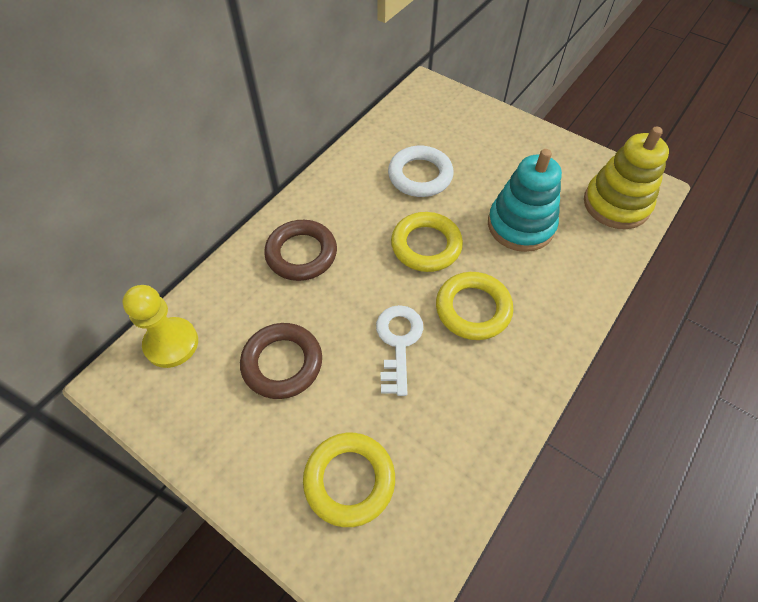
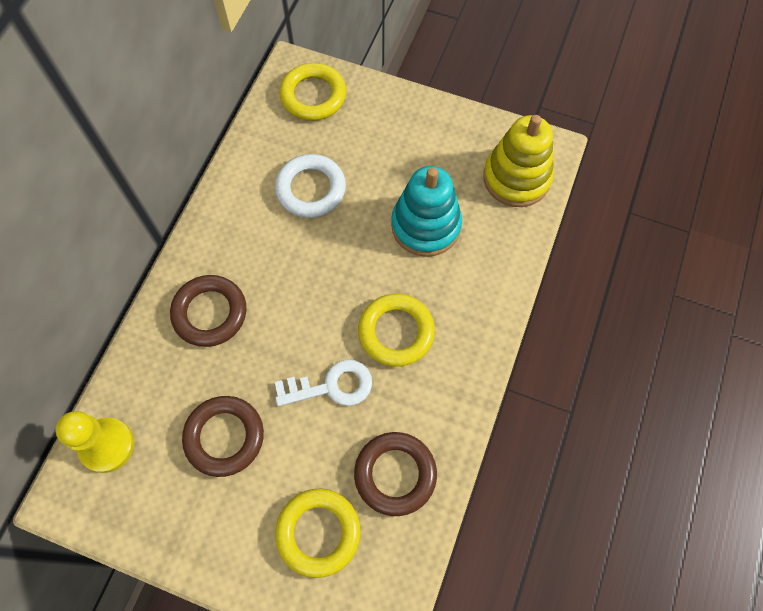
camera: 15 degrees left, 10 degrees up
white key [376,305,423,396] -> white key turned 90 degrees clockwise [275,360,372,406]
yellow ring [391,212,463,272] -> yellow ring moved to [279,63,346,121]
none -> brown ring [354,432,437,516]

